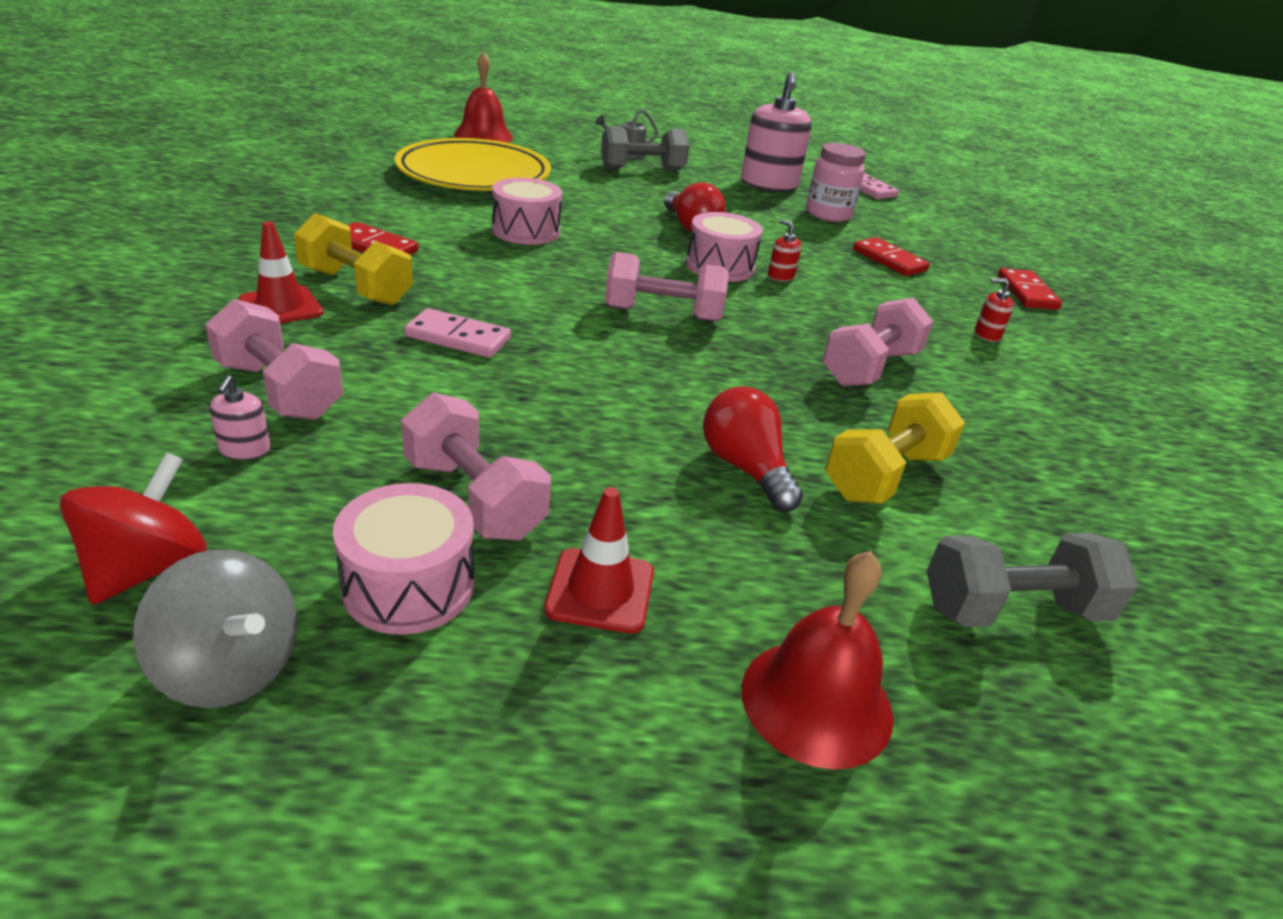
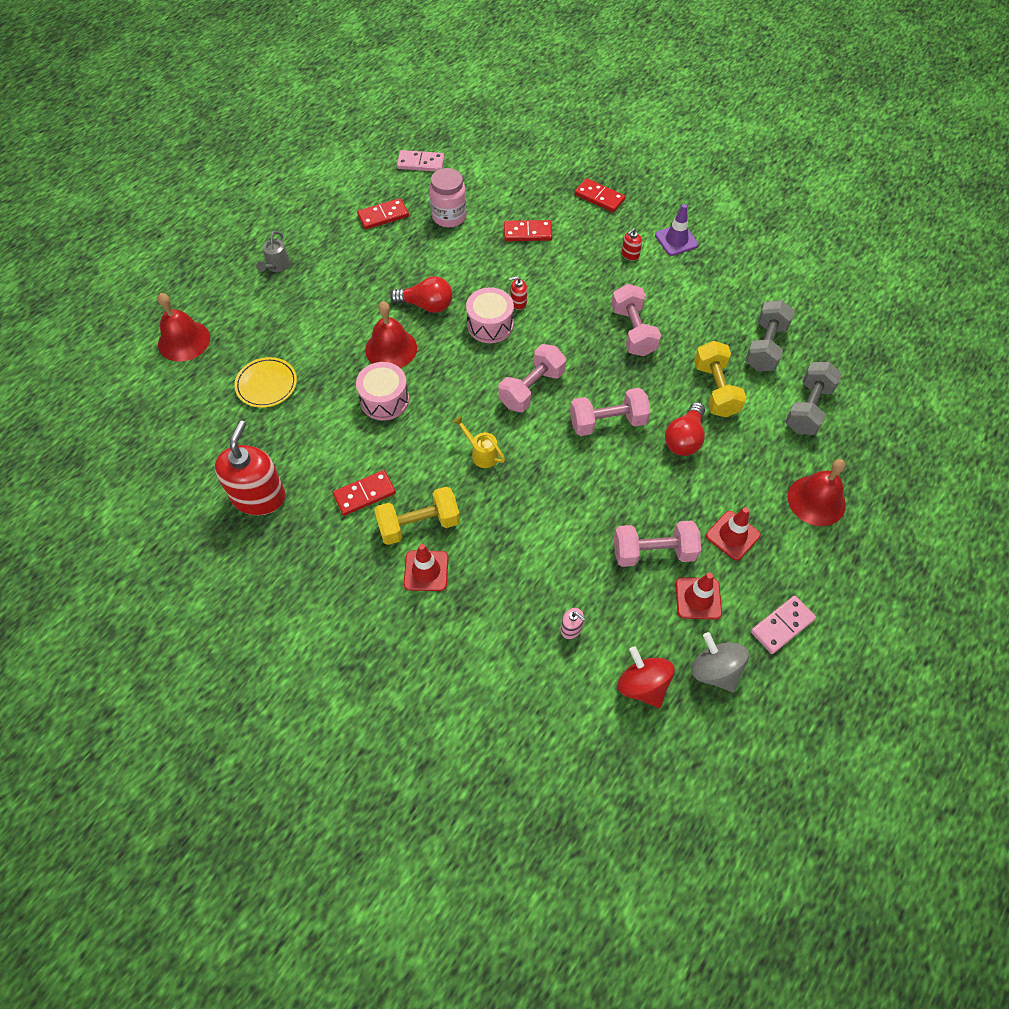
camera: 50 degrees left, 25 degrees up
grey spinning top [133,549,297,708] -> grey spinning top turned 105 degrees counterclockwise [691,632,749,692]
pink dumbbell [205,299,343,420] -> pink dumbbell moved to [570,388,651,436]
pink drum [333,483,474,635] -> red traffic cone [676,572,722,620]
yellow plate [395,138,551,191] -> yellow plate [234,357,297,408], size x0.50
pink domino [404,308,511,358] -> pink domino moved to [751,596,816,654]
grey dumbbell [601,126,689,171] -> grey dumbbell moved to [745,300,795,371]
red light bulb [703,386,803,512] -> red light bulb turned 75 degrees counterclockwise [665,402,705,456]
pink soap dispenser [741,72,812,192] -> red domino [357,198,409,229]
none -> red soap dispenser [214,420,286,515]
none -> red bell [365,301,417,368]
none -> yellow watering can [453,416,505,468]
none -> purple traffic cone [655,204,698,256]

